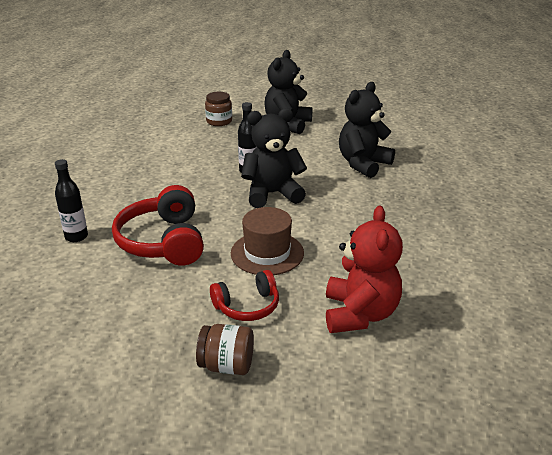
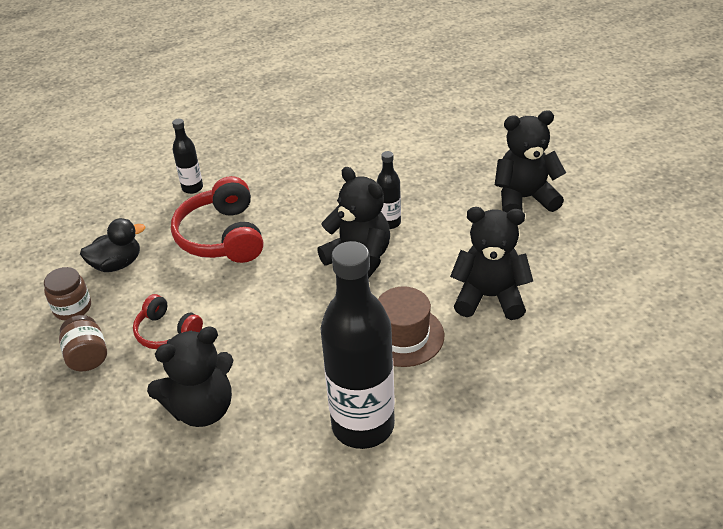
camera: 60 degrees right, 10 degrees up
red headphones [112,185,204,266] -> red headphones turned 60 degrees counterclockwise [171,176,264,263]
brown jar [205,92,232,126] -> brown jar moved to [44,267,91,320]
brown hat [231,207,304,275] -> brown hat moved to [378,286,444,367]
red teddy bear [326,206,403,333] -> black teddy bear [147,326,233,427]
none -> black duck [80,218,145,272]
none -> black bottle [320,241,395,449]

